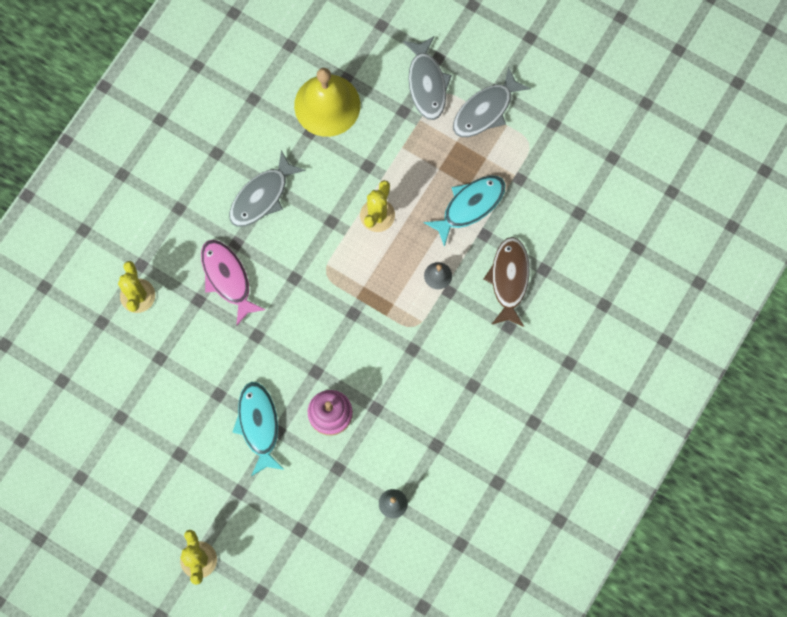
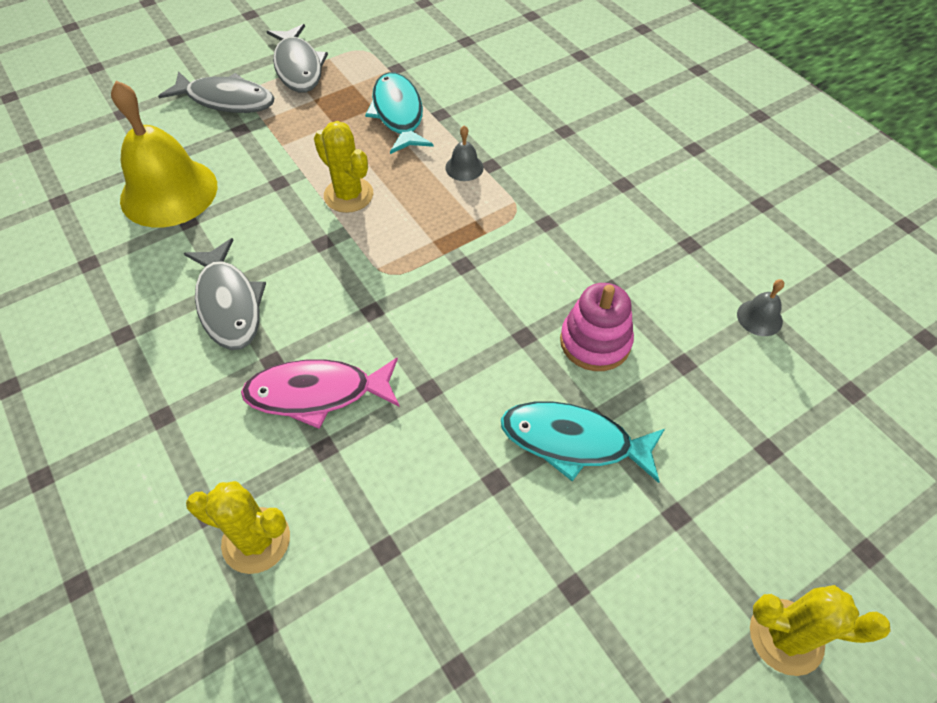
camera: 65 degrees left, 20 degrees down
brown fish [483,237,530,327] -> none

